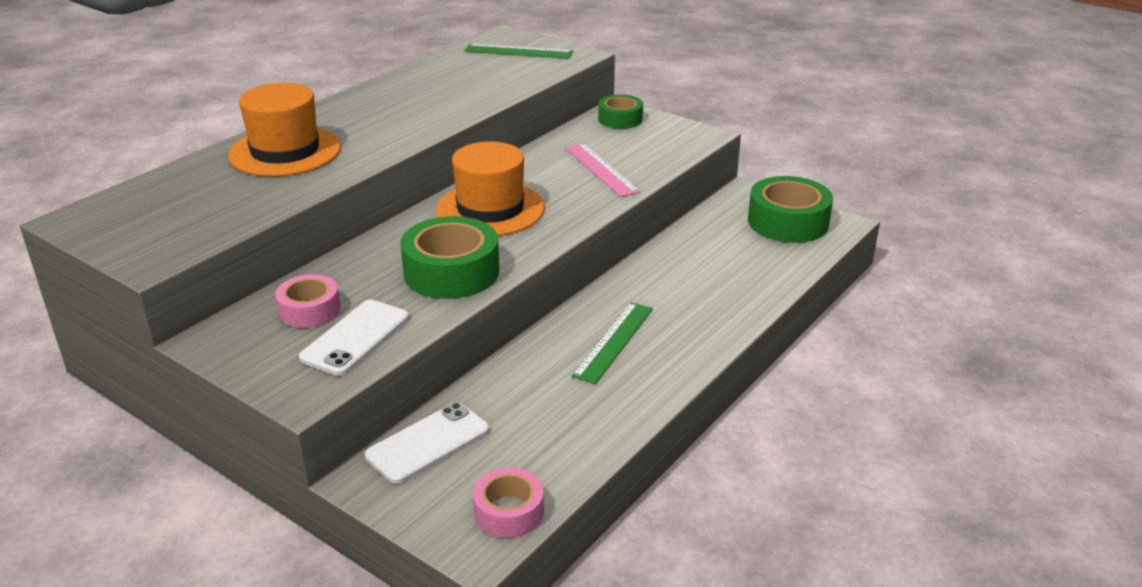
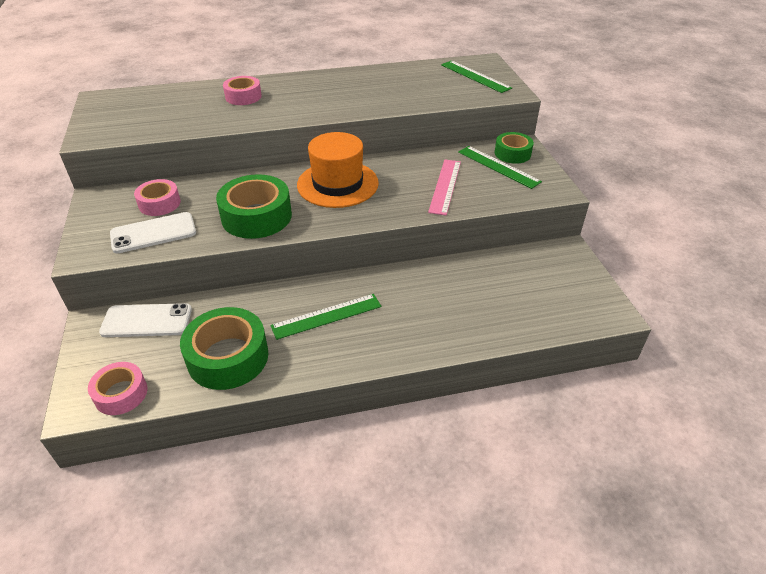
camera: 40 degrees right, 10 degrees up
orange hat [228,83,341,177] -> pink tape [223,76,262,105]
green tape [748,176,833,243] -> green tape moved to [180,307,268,390]
none -> green ruler [458,146,542,189]

